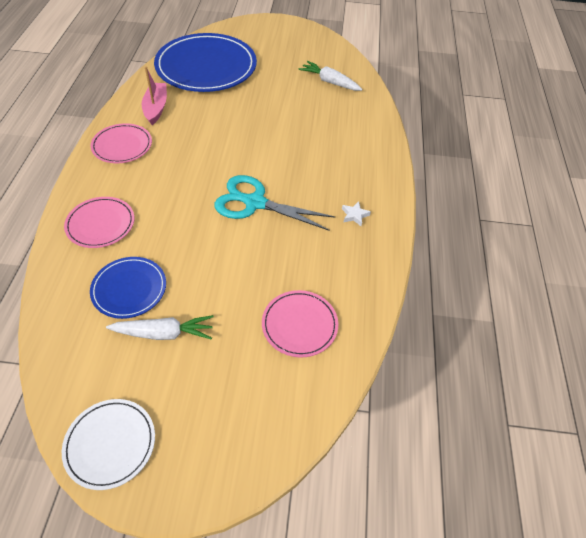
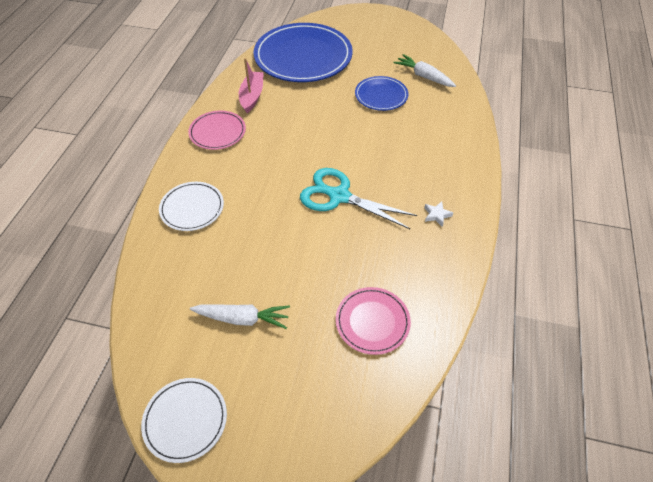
camera: 10 degrees right, 0 degrees up
pink plate [64,197,135,248] -> white plate [159,182,224,231]
blue plate [90,257,166,319] -> blue plate moved to [355,76,409,111]

